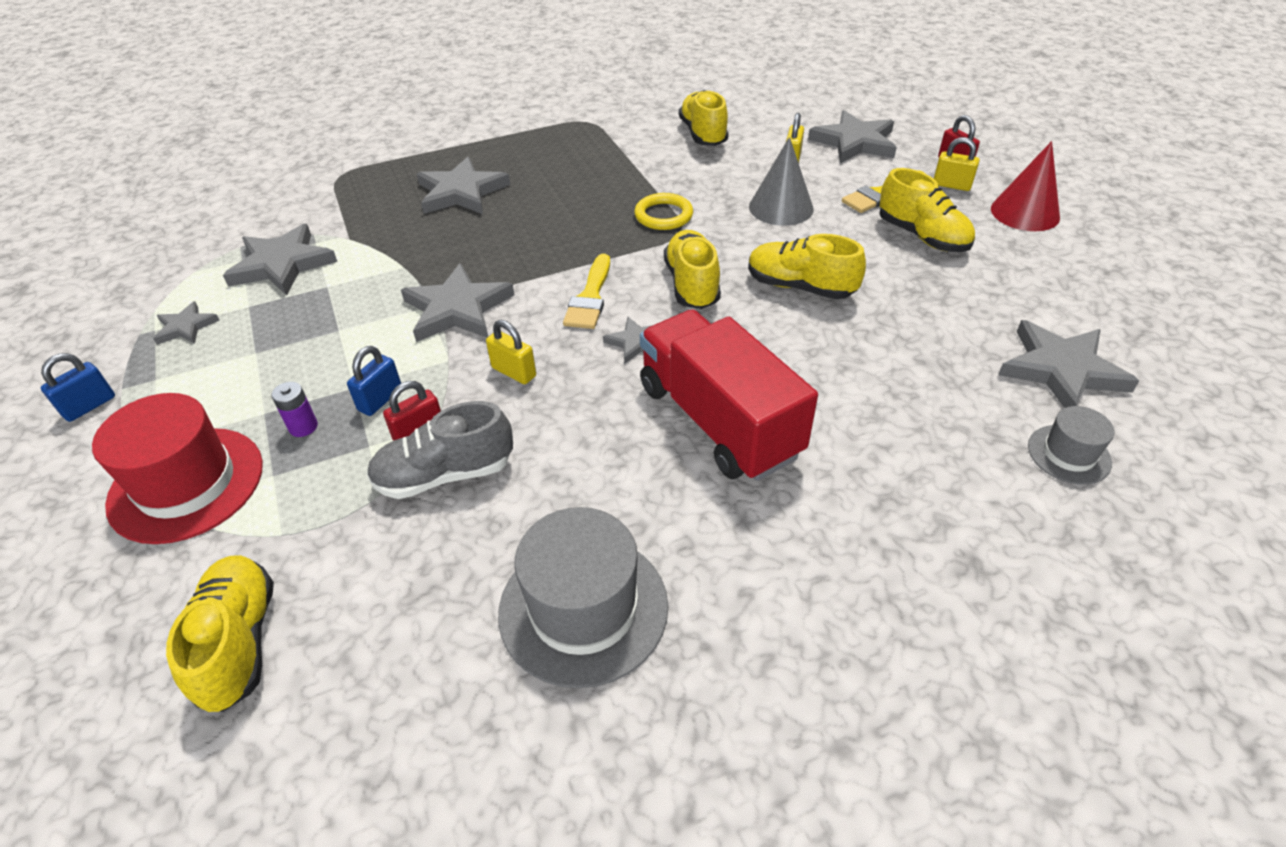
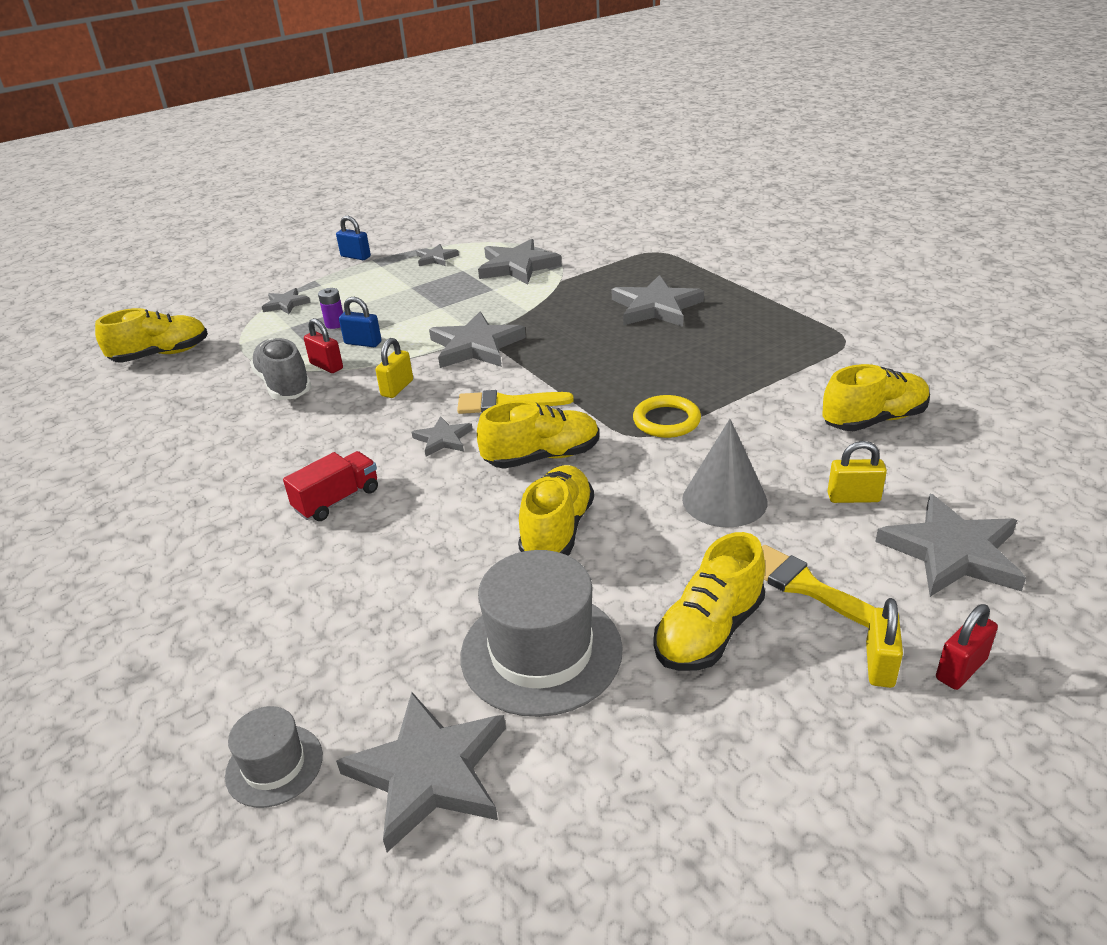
camera: 80 degrees right, 10 degrees down
red hat [92,393,263,544] -> grey star [262,288,311,314]
grey hat [498,507,668,688] -> grey hat moved to [460,550,623,717]
red truck [640,310,818,481] -> red truck [283,451,378,521], size x0.49
red cone [991,141,1060,231] -> none

